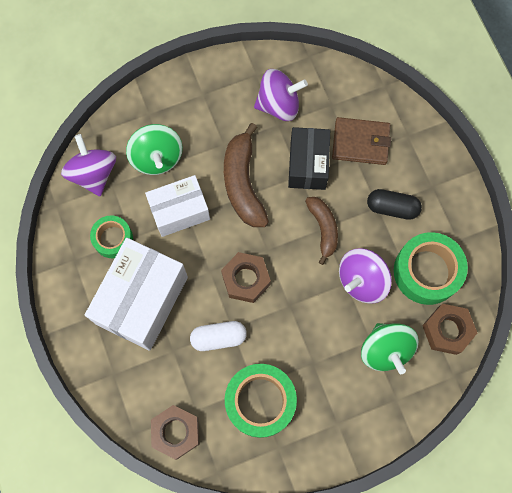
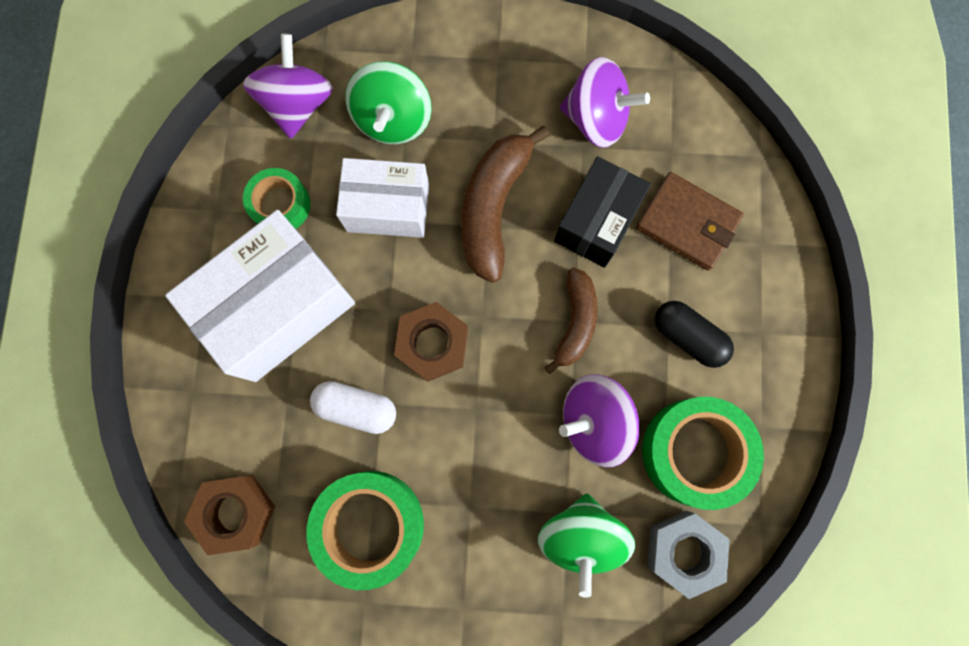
camera: 25 degrees right, 5 degrees up
brown nut [422,304,477,355] -> grey nut [647,511,730,599]

